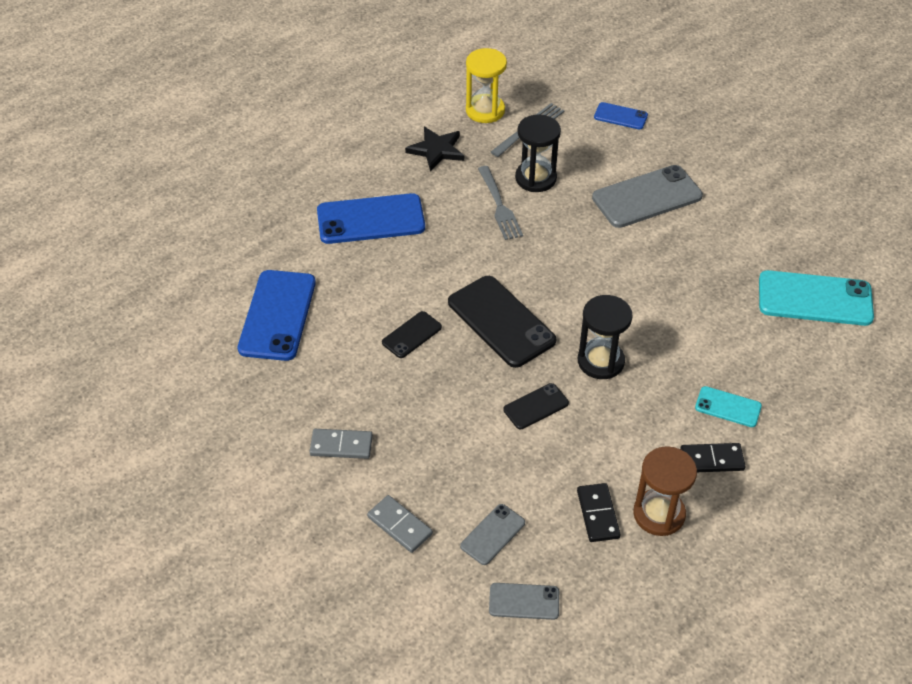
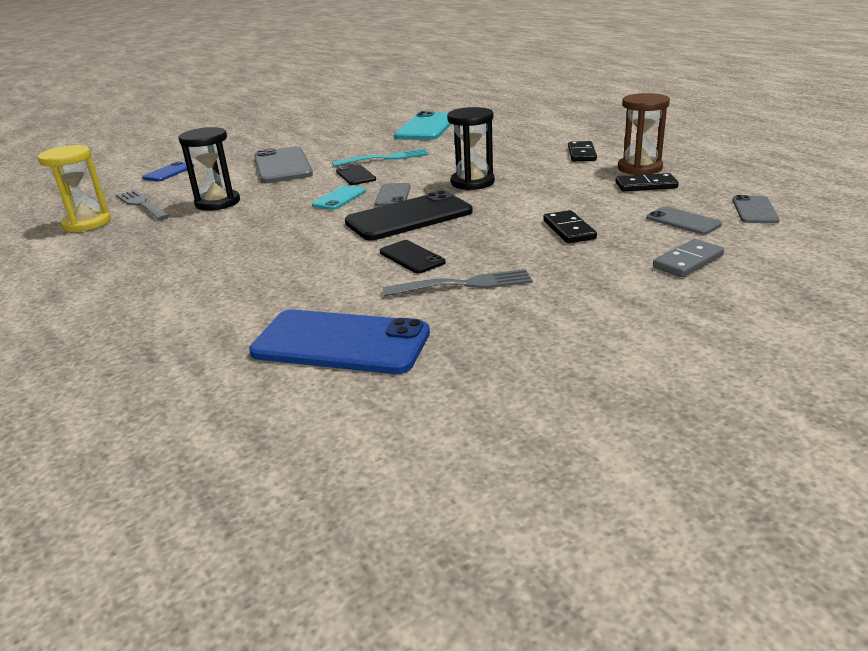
camera: 80 degrees left, 20 degrees down
grey domino [310,429,373,459] -> none
blue phone [317,193,425,244] -> none
black star [405,127,464,171] -> none
grey fork [478,166,523,240] -> grey fork moved to [383,269,533,296]
black phone [503,383,569,429] -> black phone moved to [336,164,376,185]
turquoise phone [695,386,762,427] -> turquoise phone moved to [312,185,366,210]
none -> turquoise fork [332,149,429,167]
none -> grey phone [375,183,410,206]
none -> black domino [543,210,597,243]

